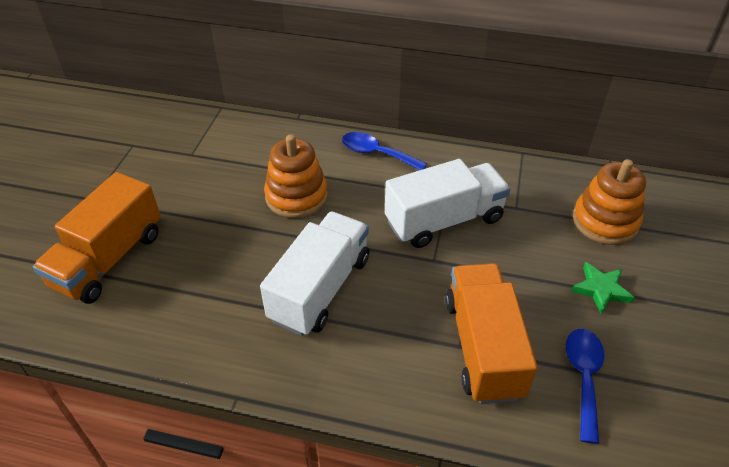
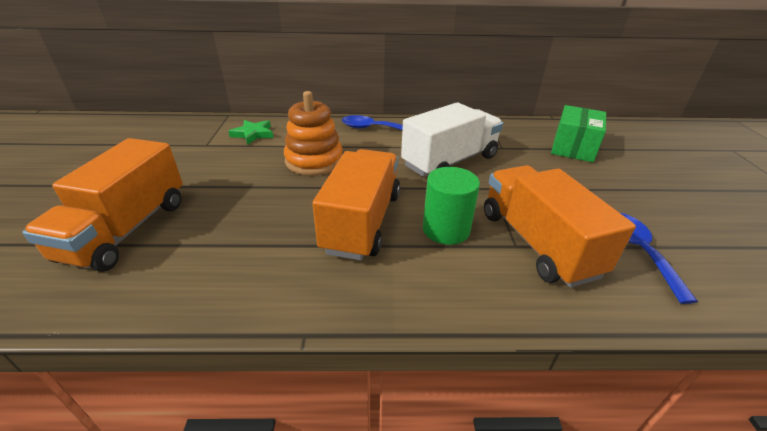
camera: 15 degrees left, 10 degrees down
white truck [260,212,369,336] -> orange truck [312,149,400,260]
green star [571,262,635,314] -> green star moved to [228,120,273,145]
orange stacking toy [573,159,646,245] -> green box [551,105,606,162]
none -> green cylinder [423,167,480,245]

